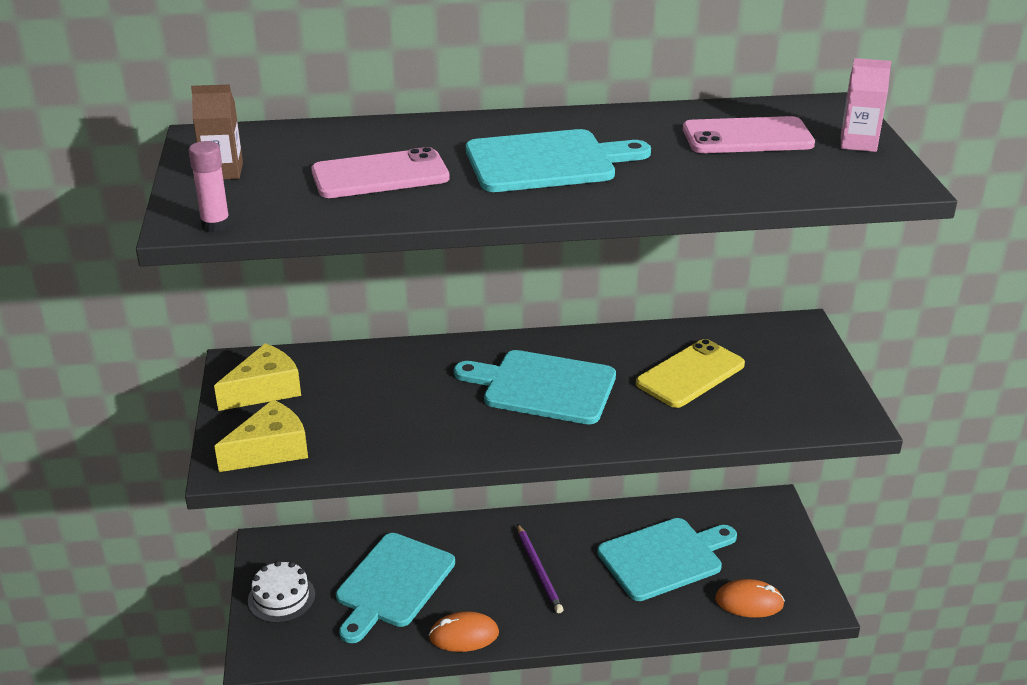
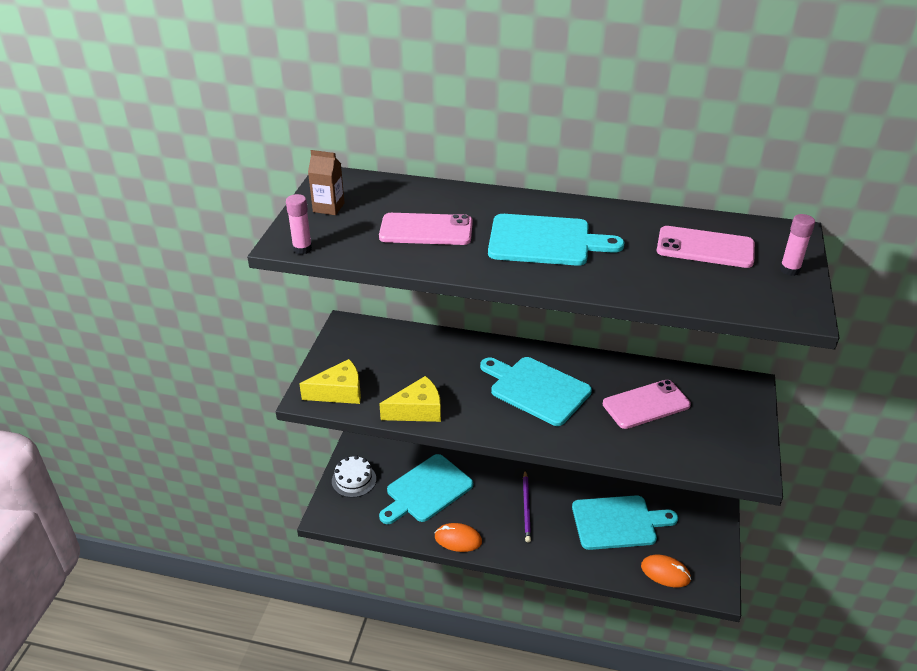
camera: 20 degrees right, 5 degrees up
yellow cheese [214,343,301,411] -> yellow cheese moved to [379,376,441,422]
yellow phone [636,339,745,408] -> pink phone [603,380,691,429]
pink carton [841,58,892,152] -> pink glue stick [780,214,815,276]

